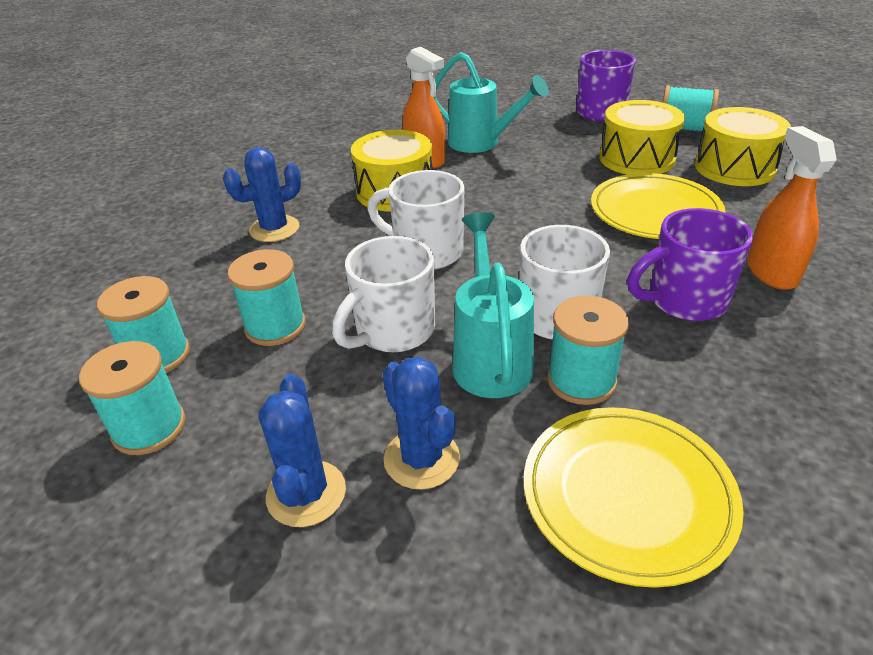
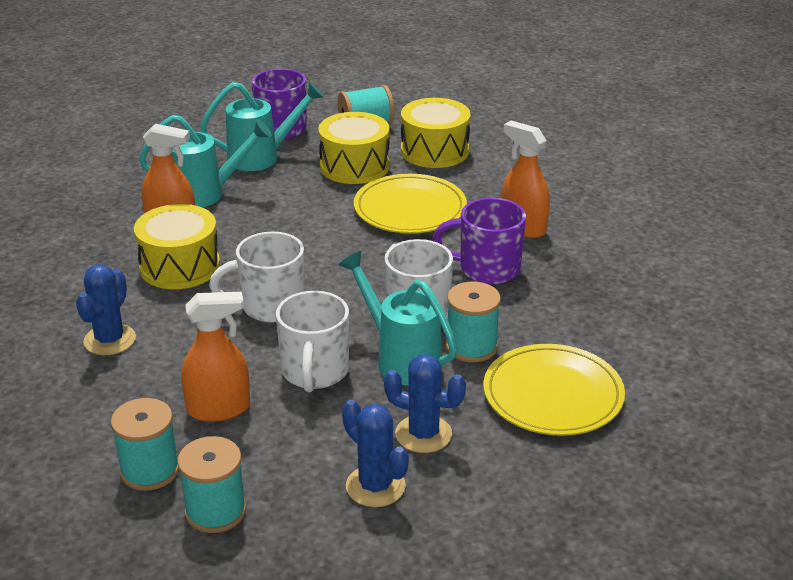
camera: 40 degrees left, 5 degrees down
turquoise spool [227,249,306,346] -> orange spray bottle [181,292,250,422]
purple mug [627,208,753,321] -> purple mug turned 60 degrees clockwise [432,198,526,284]
none -> turquoise watering can [200,81,324,171]

